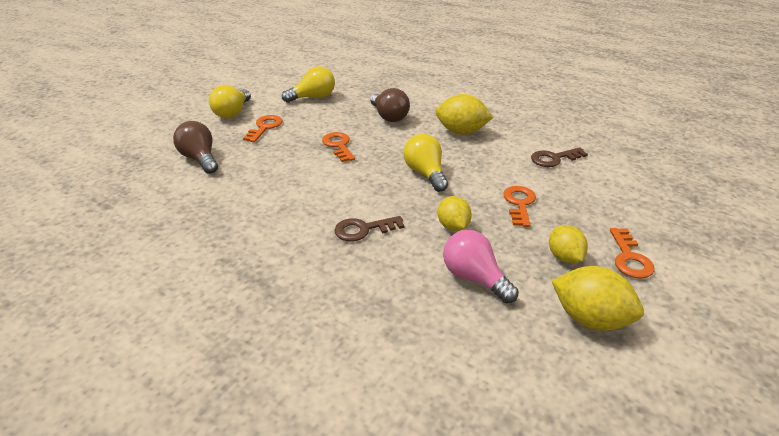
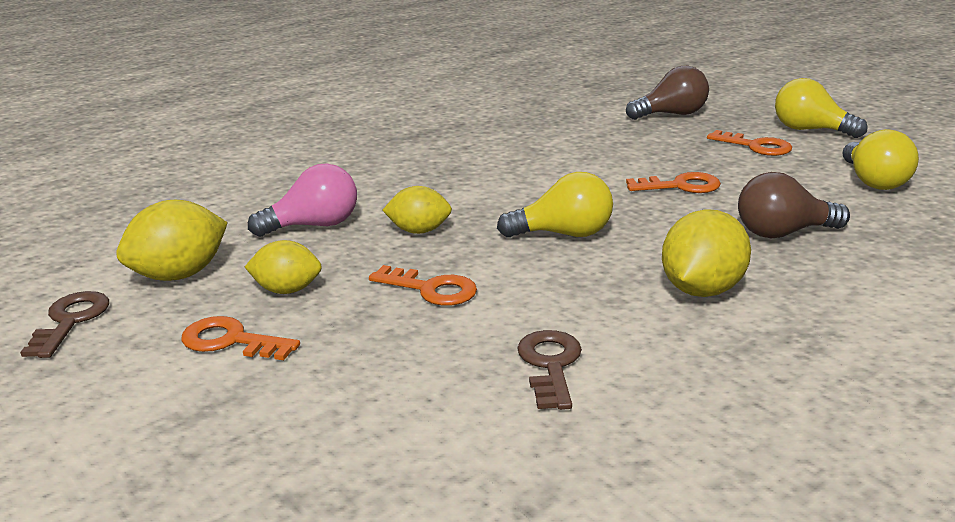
camera: 110 degrees right, 10 degrees down
brown key [334,216,405,241] -> brown key moved to [20,291,109,358]

